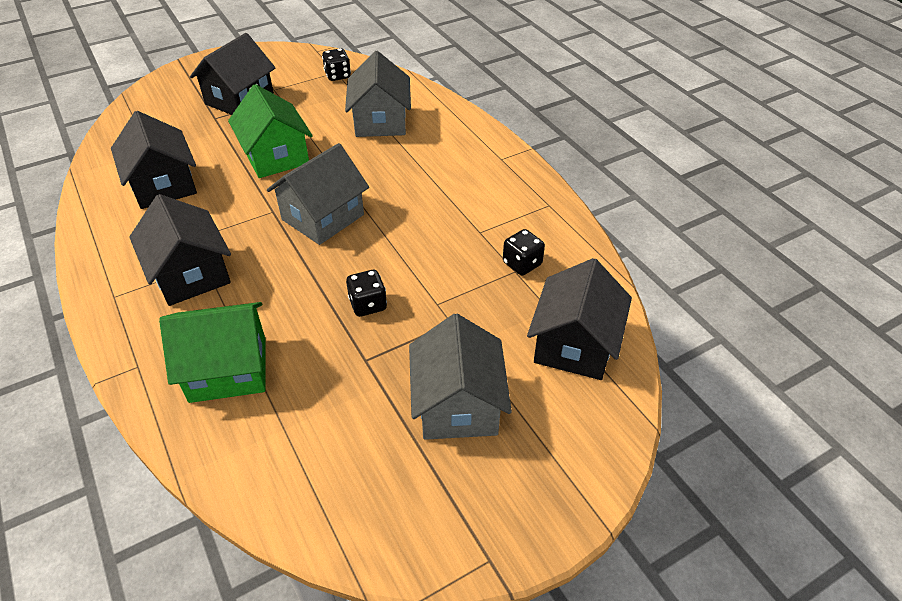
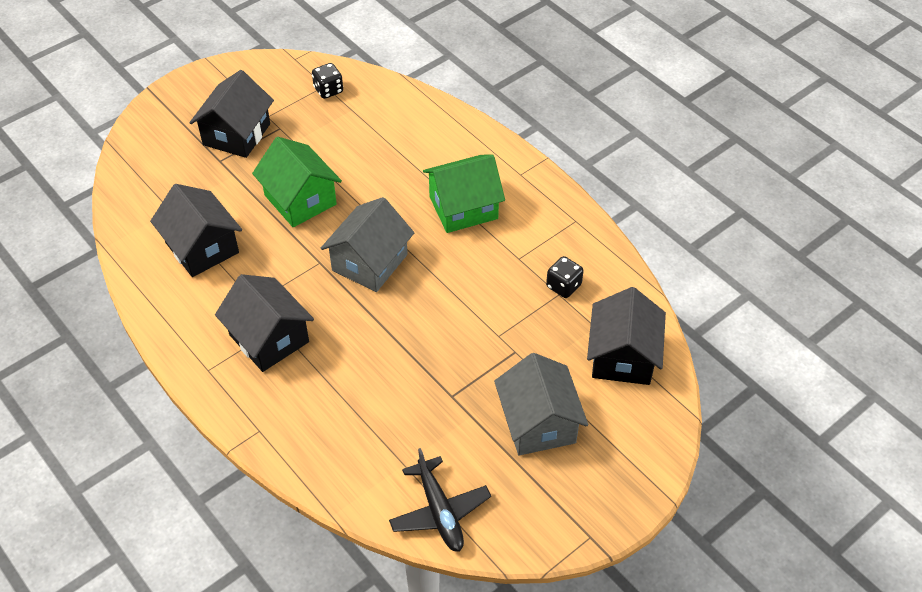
camera: 10 degrees left, 5 degrees up
green house [159,302,265,403] -> green house moved to [423,154,505,233]
grey house [345,51,411,137] -> none
black dice [346,270,387,317] -> none
none -> black plane [389,448,491,552]

